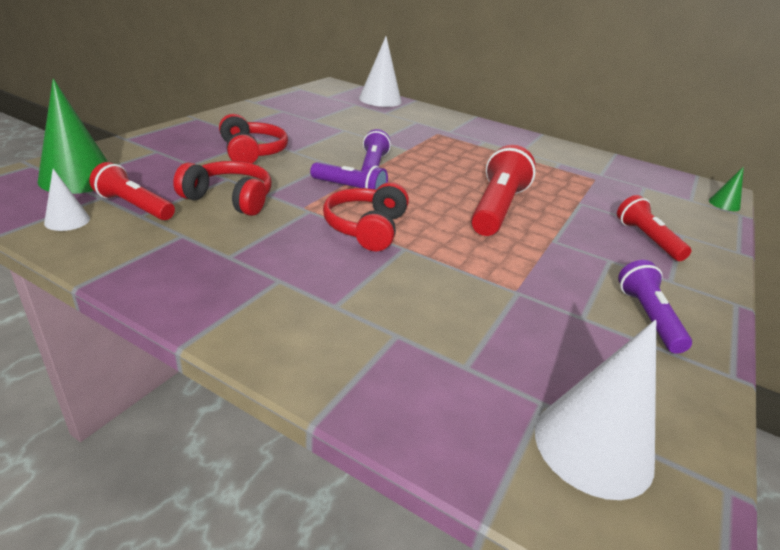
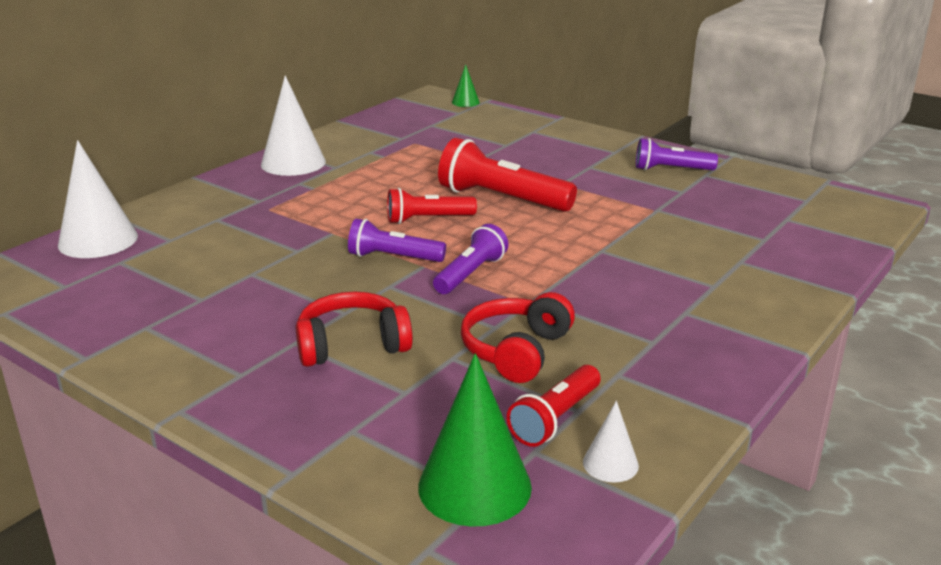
camera: 80 degrees left, 5 degrees down
red headphones [323,182,409,251] -> none
white cone [535,320,656,500] -> white cone moved to [261,75,326,176]
red flashlight [617,195,691,261] -> red flashlight moved to [387,188,477,224]

